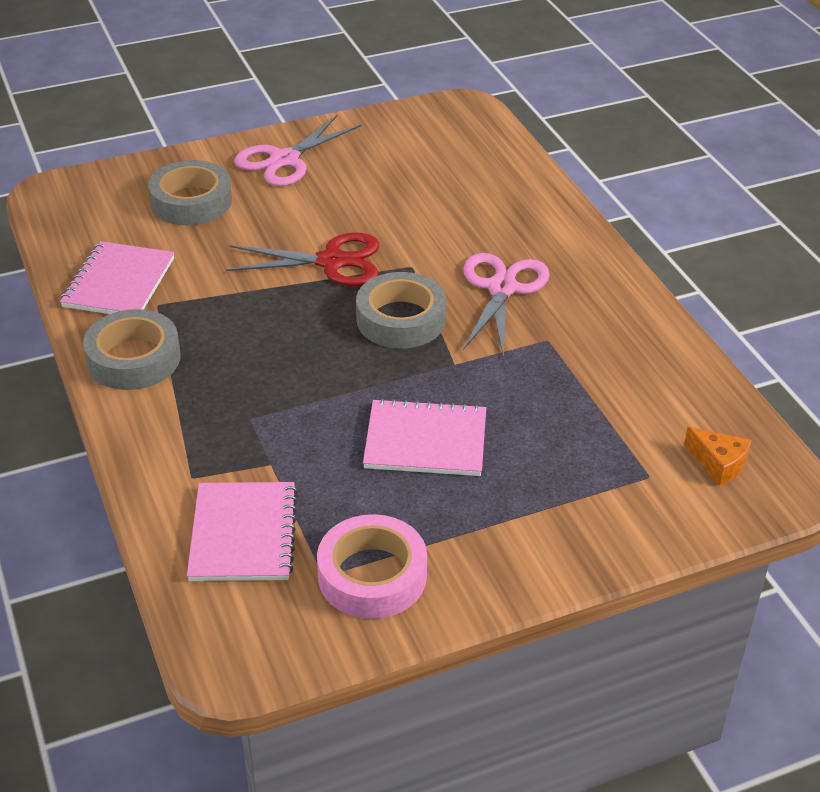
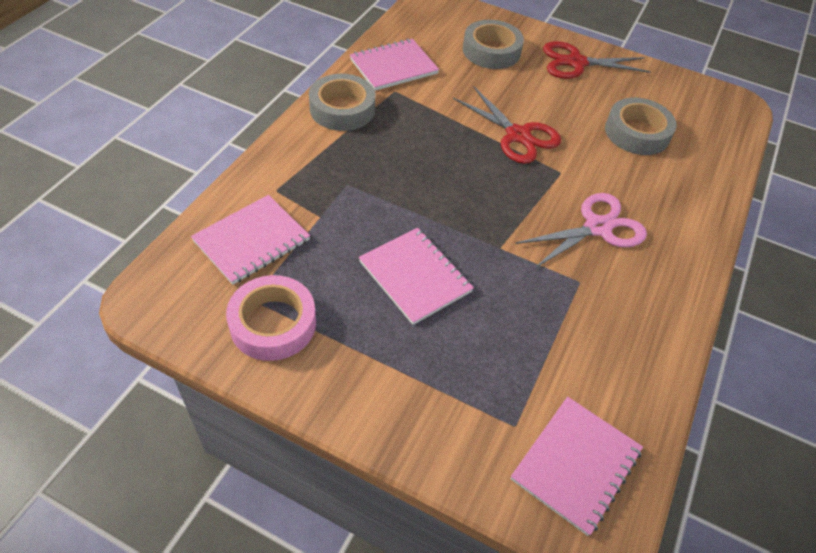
camera: 45 degrees right, 10 degrees up
pink scissors [234,115,362,186] -> red scissors [543,41,651,79]
grey tape [356,272,446,348] -> grey tape moved to [605,98,677,155]
orange cheese [684,427,751,486] -> pink notebook [511,397,643,536]

